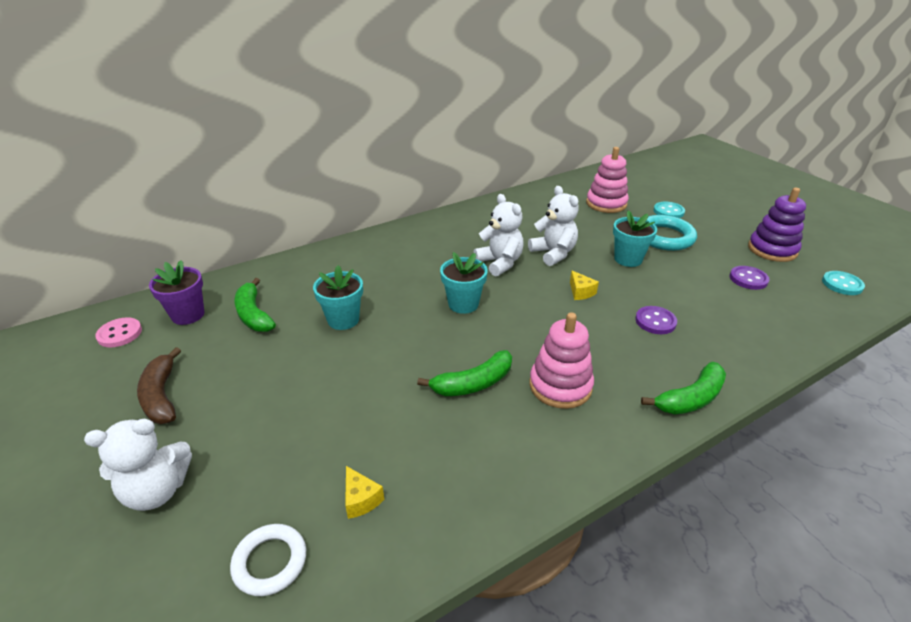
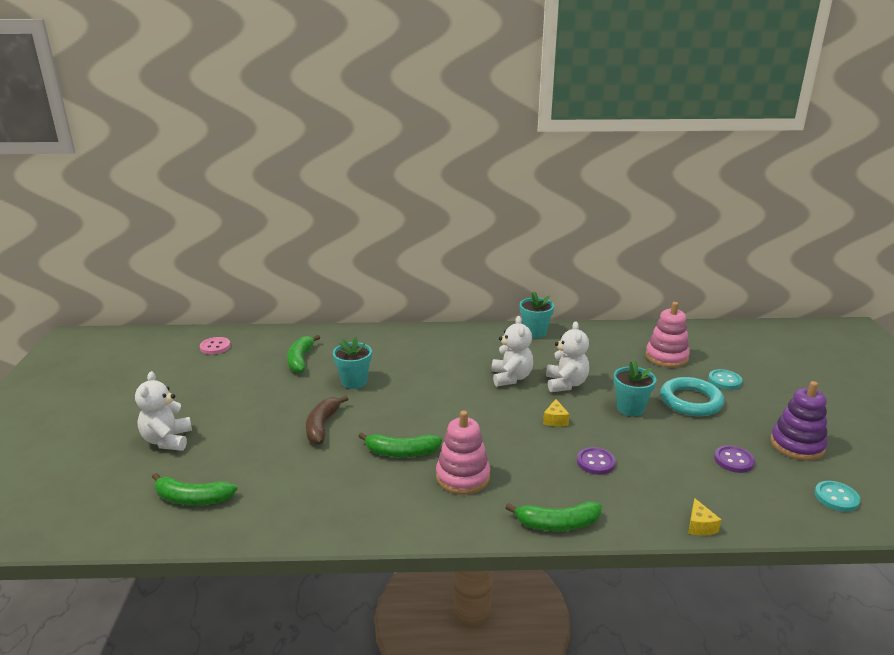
camera: 30 degrees right, 10 degrees down
white teddy bear [84,419,192,511] -> white teddy bear turned 75 degrees clockwise [135,371,192,451]
brown banana [137,347,181,424] -> brown banana moved to [306,395,348,445]
purple flower pot [149,260,204,325] -> none
white ring [230,524,306,596] -> green banana [152,473,237,505]
yellow cheese [345,466,384,519] -> yellow cheese moved to [688,498,721,535]
turquoise flower pot [440,252,488,314] -> turquoise flower pot moved to [520,291,554,338]

